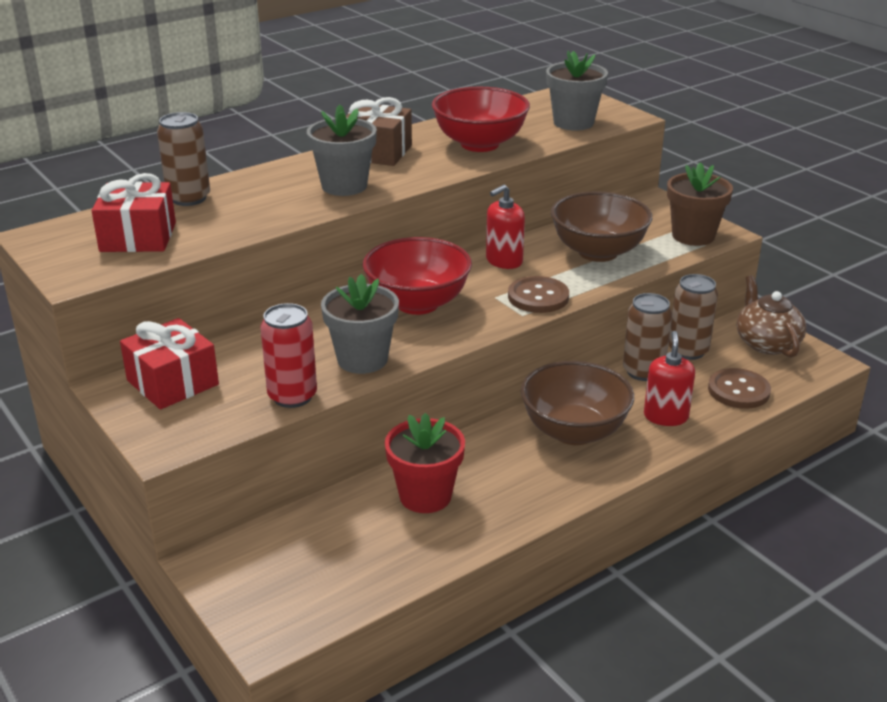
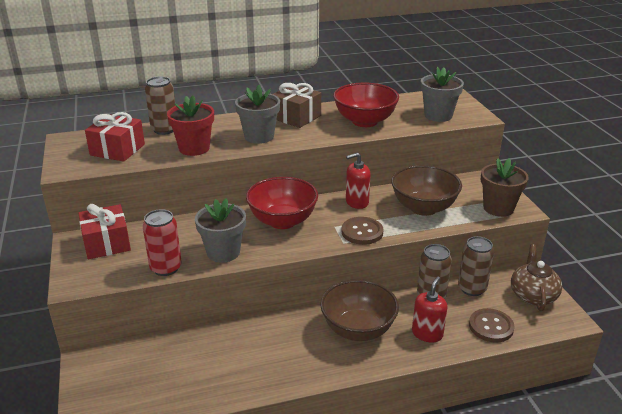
camera: 20 degrees right, 0 degrees up
red flower pot [385,413,465,513] -> red flower pot moved to [167,95,214,156]

